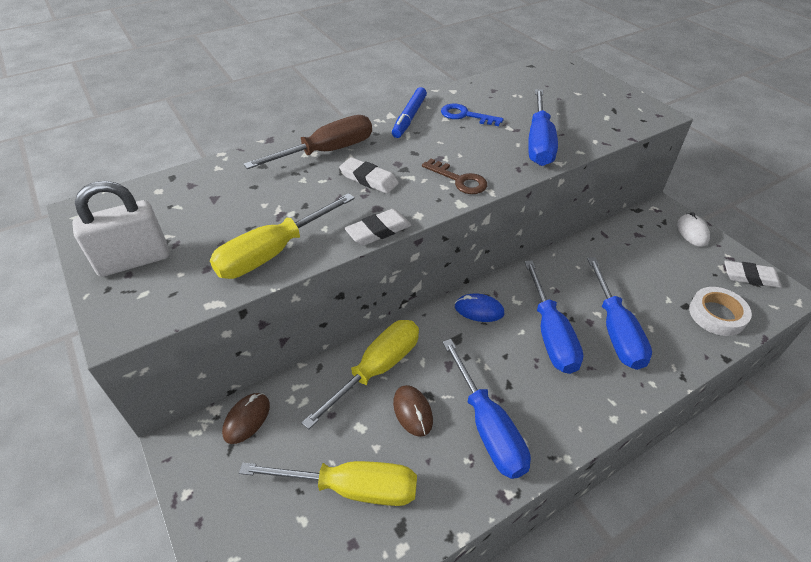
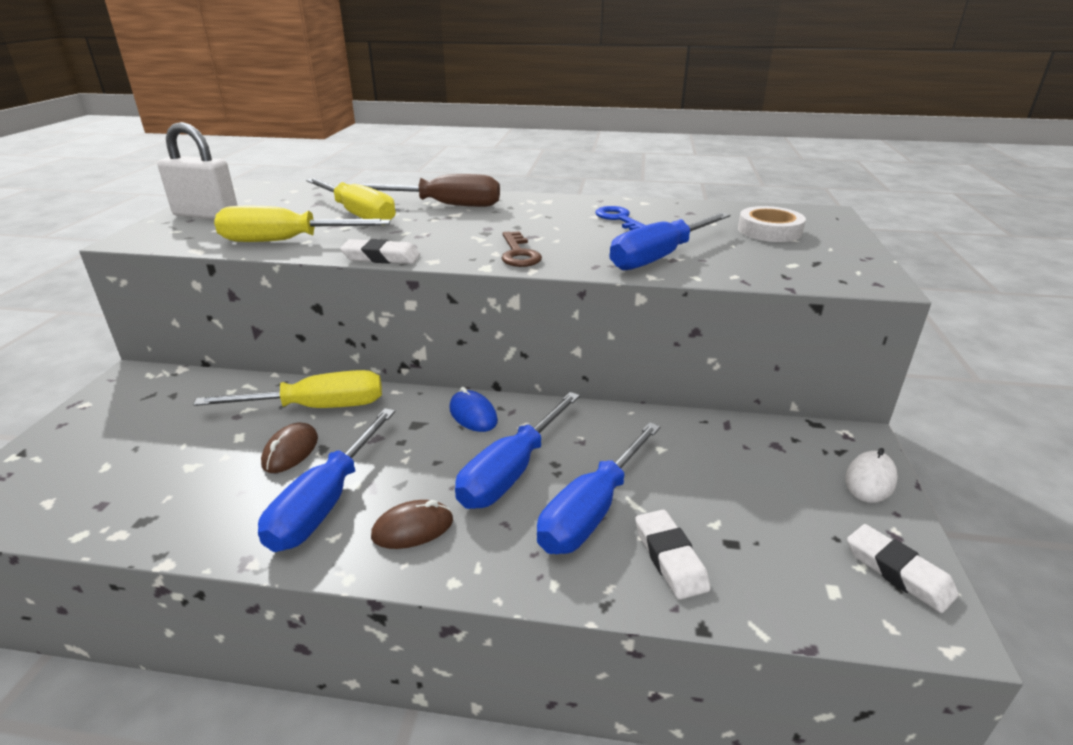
camera: 40 degrees right, 15 degrees down
brown mouse [222,393,270,444] -> brown mouse moved to [371,500,453,549]
yellow screwdriver [239,461,417,506] -> yellow screwdriver moved to [306,178,396,220]
white eraser [339,157,399,194] -> white eraser moved to [635,510,710,600]
blue marker [392,87,427,138] -> none
white tape [689,287,752,336] -> white tape moved to [738,206,806,242]

